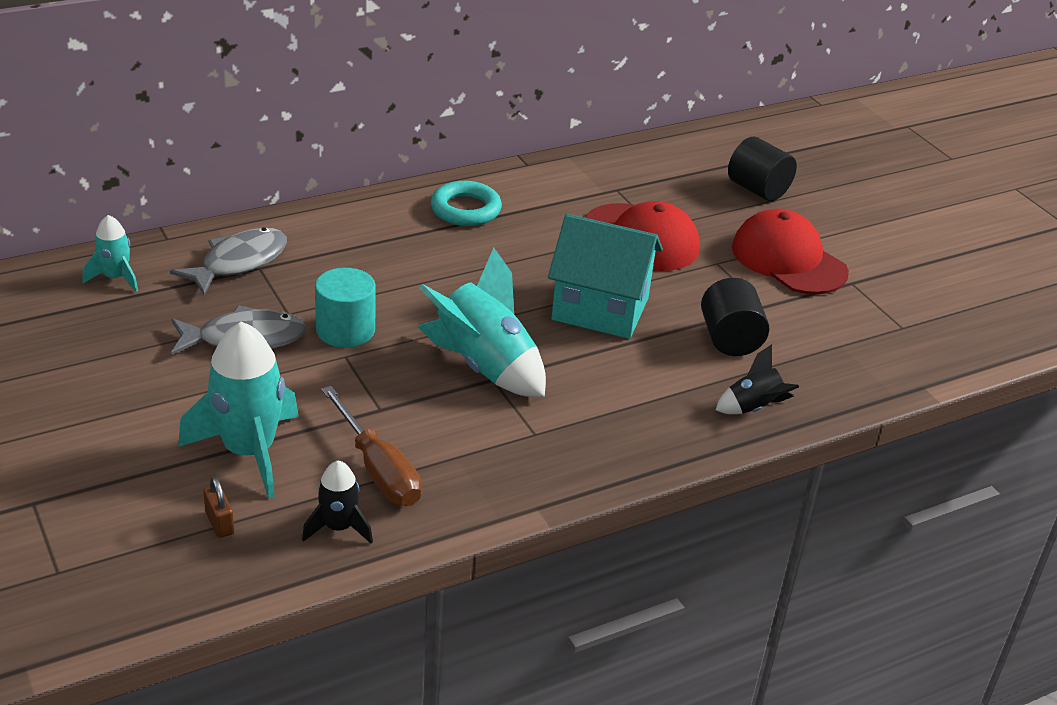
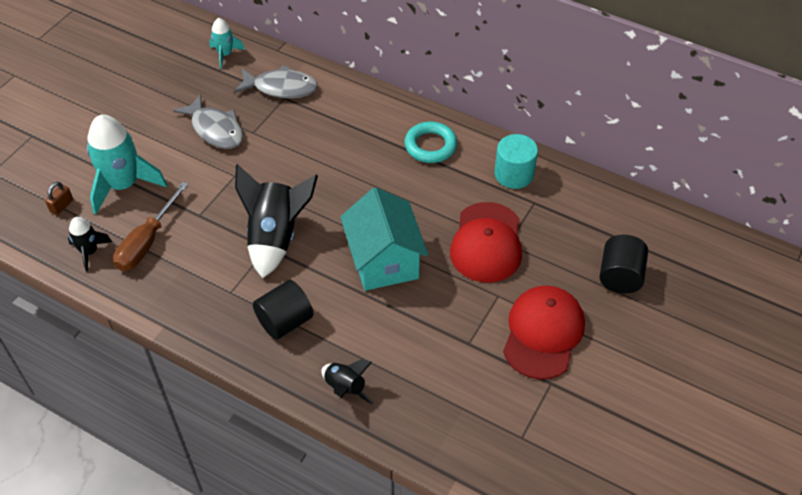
camera: 60 degrees right, 15 degrees up
turquoise cylinder [315,268,376,348] -> turquoise cylinder moved to [494,134,538,189]
turquoise rocket [417,248,546,397] -> black rocket [235,164,318,278]
black cylinder [701,278,769,356] -> black cylinder moved to [253,280,313,340]

